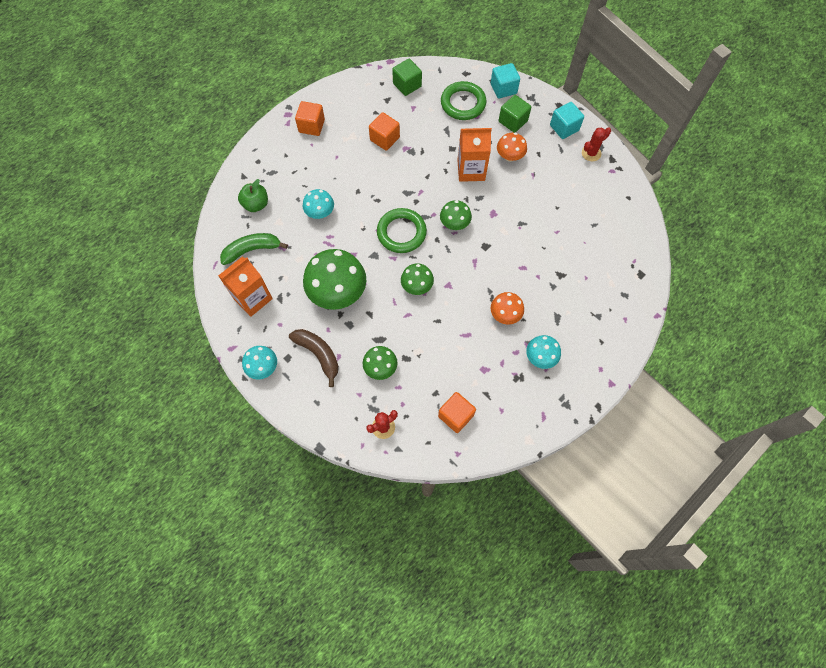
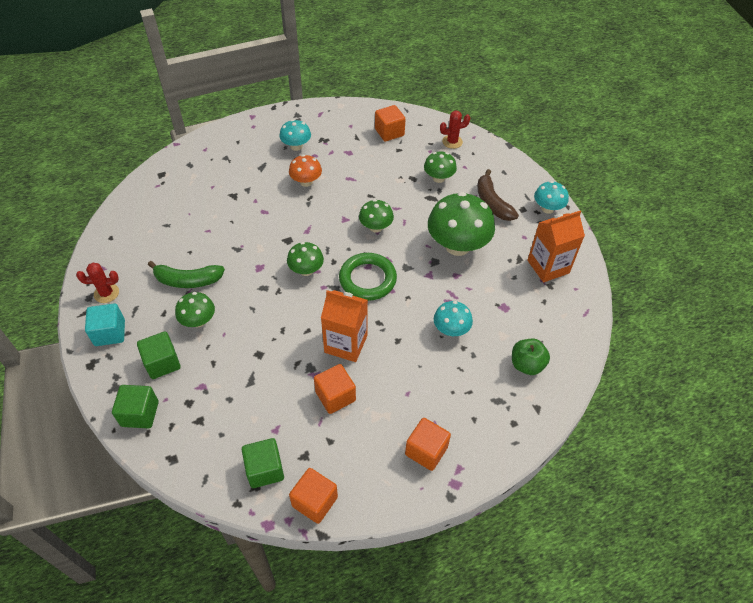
camera: 160 degrees left, 15 degrees down
green banana [220,233,288,265] -> green banana moved to [148,261,225,288]
green ring [441,81,486,120] -> none
orange carton [457,128,492,182] -> orange carton moved to [321,290,368,362]
turquoise cube [491,63,520,99] -> green cube [112,385,159,428]
orange mushroom [497,133,527,162] -> green mushroom [175,292,215,327]
none -> orange cube [289,468,338,524]

